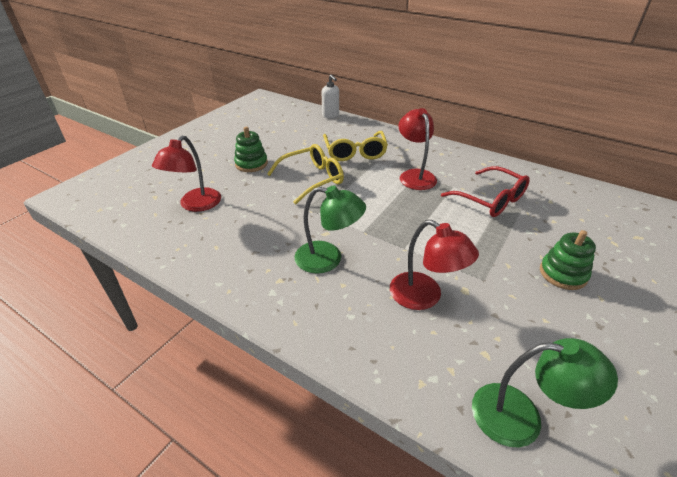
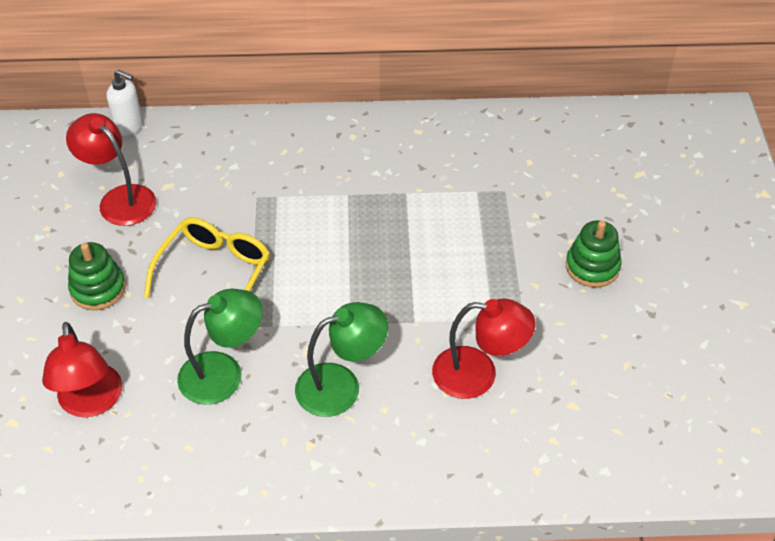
camera: 35 degrees left, 10 degrees up
yellow glasses [323,131,388,161] -> none
red lamp [398,108,437,190] -> red lamp moved to [66,113,156,226]
red glasses [441,166,530,217] -> none
green lamp [472,338,618,447] -> green lamp moved to [177,289,263,405]

